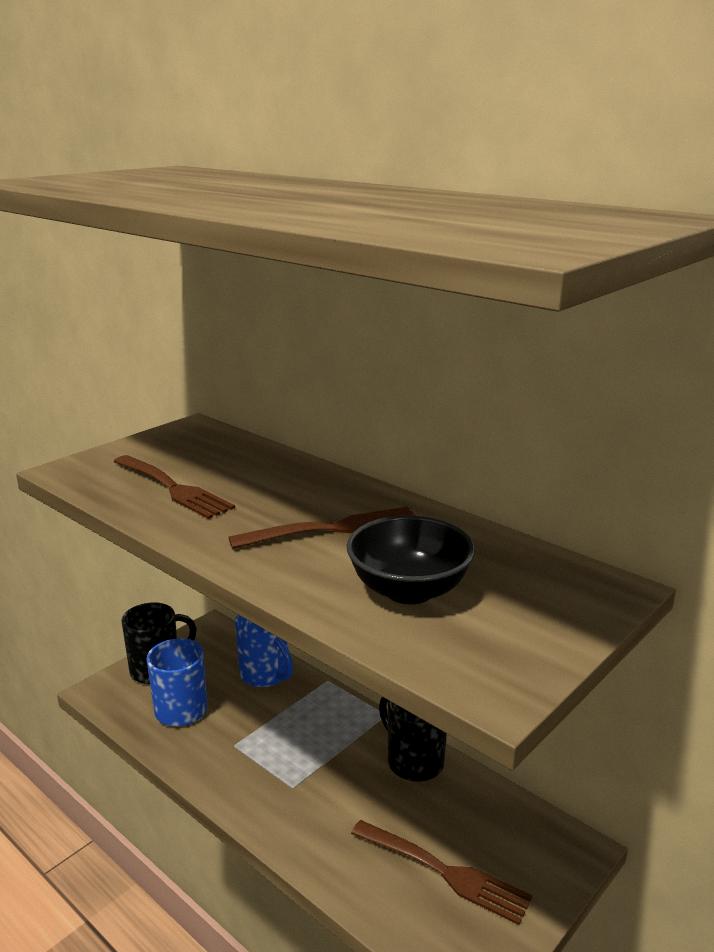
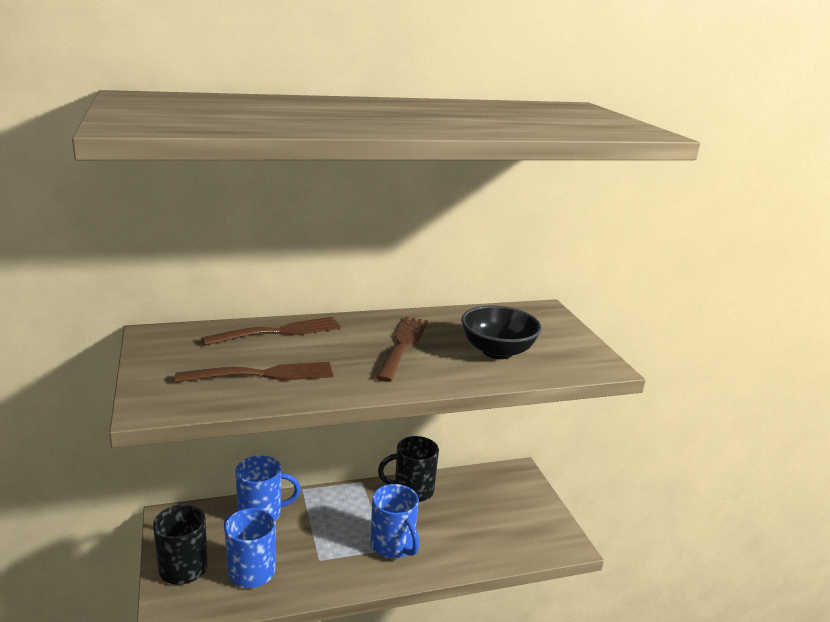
camera: 60 degrees left, 0 degrees up
brown fork [351,820,533,925] -> brown fork moved to [202,317,341,346]
none -> blue mug [371,484,419,558]

